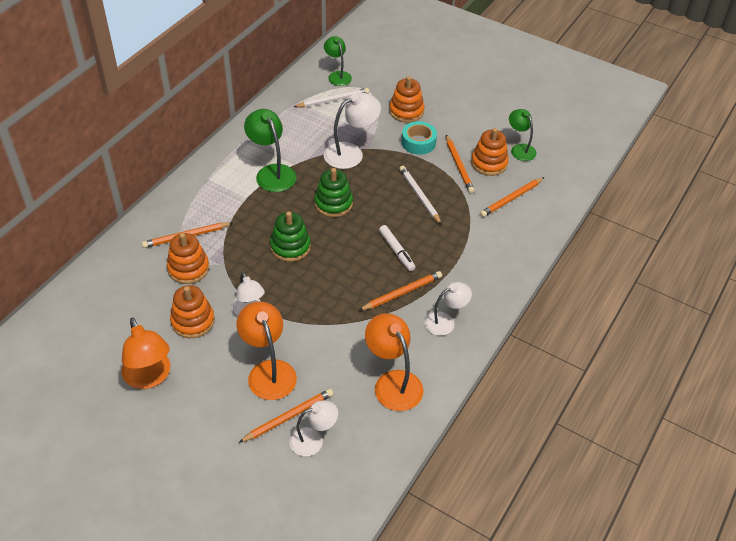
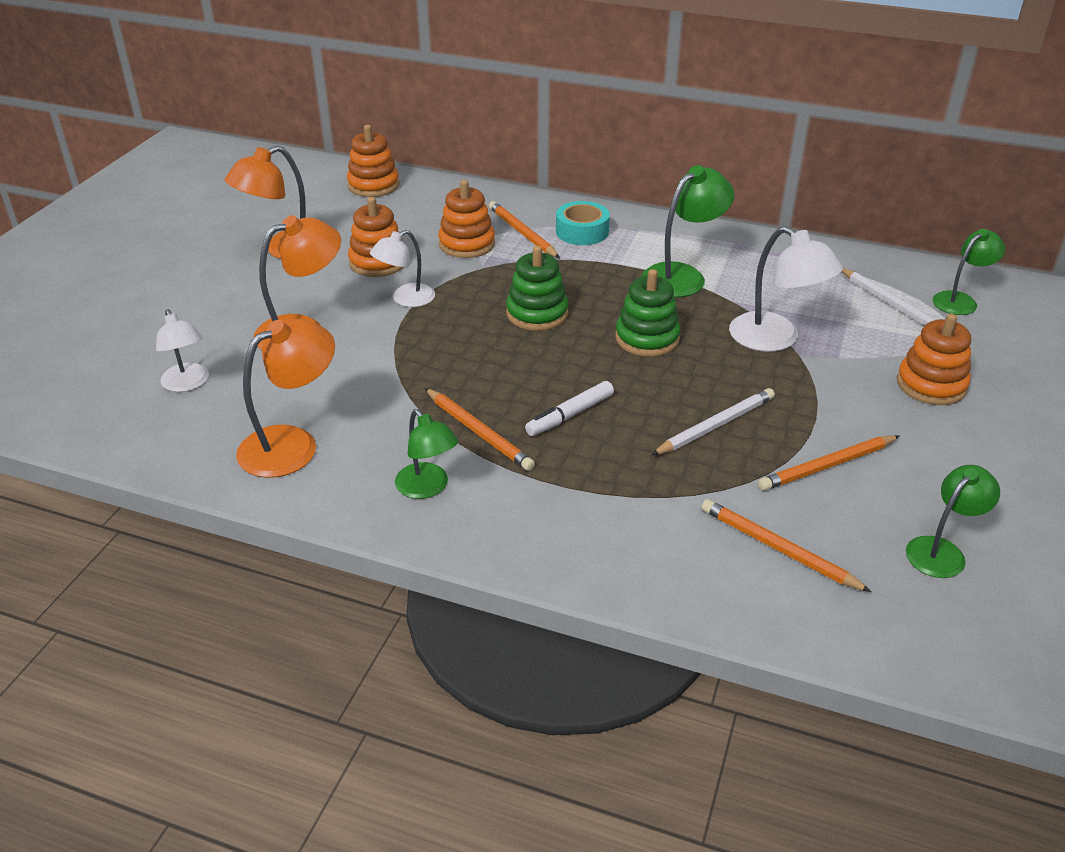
camera: 80 degrees right, 10 degrees down
orange pencil [238,389,333,443] -> none
turquoise tape [401,121,437,155] -> turquoise tape moved to [556,201,610,245]
white lamp [425,282,472,336] -> green lamp [395,409,458,499]
orange stacking toy [471,128,509,176] -> orange stacking toy moved to [347,125,400,197]

